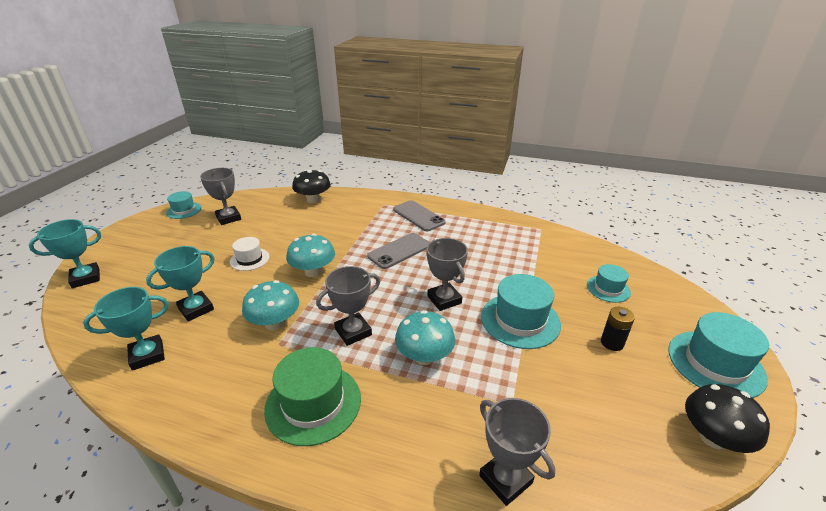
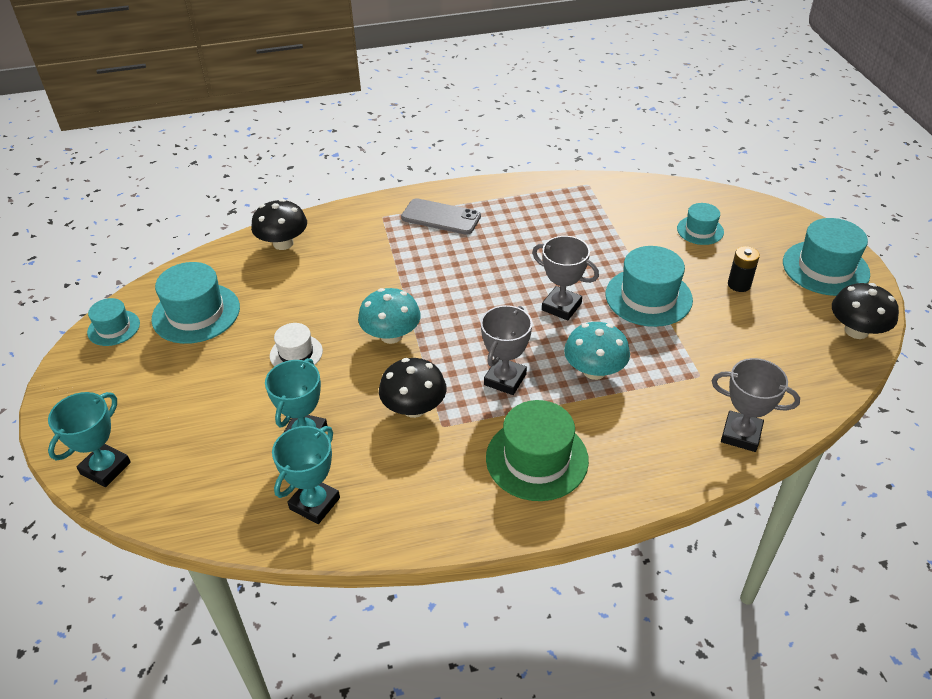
camera: 30 degrees left, 10 degrees up
grey trophy [200,168,241,225] -> turquoise hat [151,262,240,344]
turquoise mushroom [242,280,299,330] -> black mushroom [379,358,446,418]
grey phone [367,233,430,269] -> none

